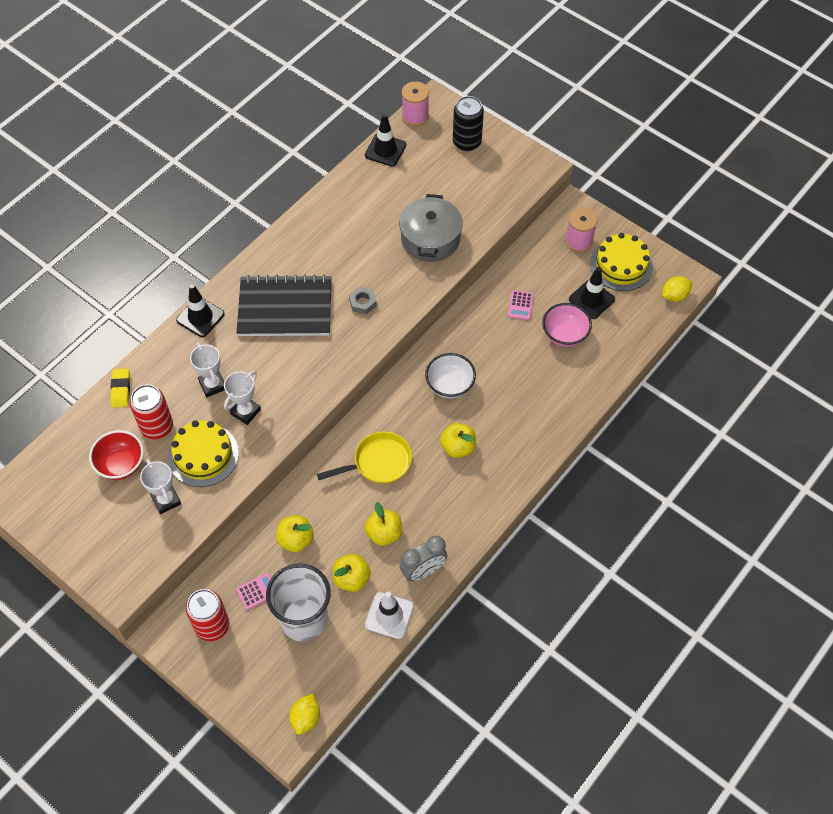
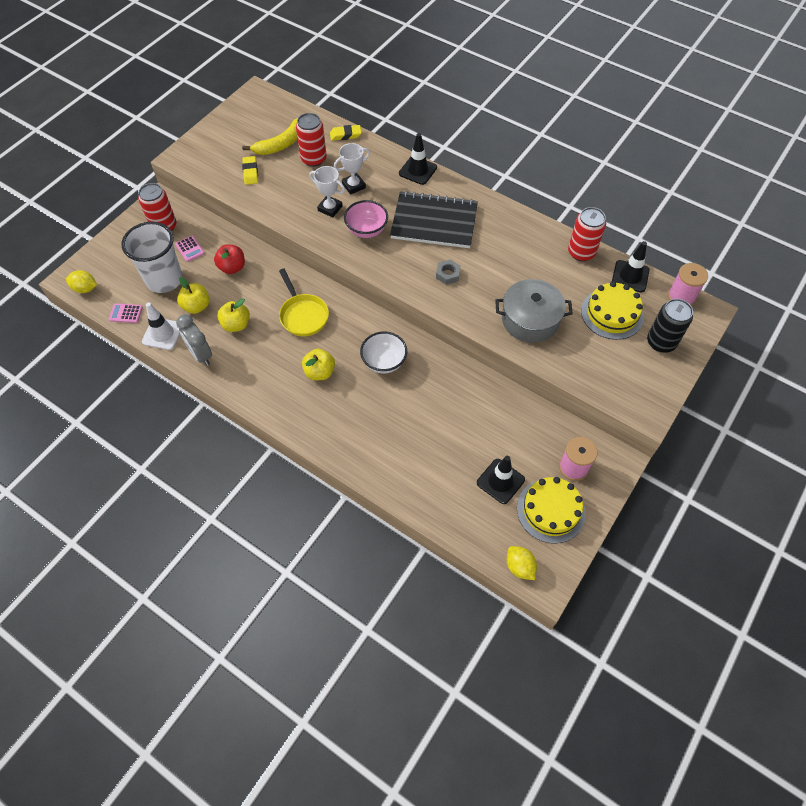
camera: 85 degrees right, 0 degrees up
red bowl [89,430,144,480] -> yellow banana [242,118,298,155]
white trophy [140,459,181,514] -> yellow eraser [242,156,258,185]
yellow cake [168,420,239,487] -> yellow cake moved to [581,282,644,340]
black notebook [237,275,332,336] -> black notebook turned 75 degrees counterclockwise [390,191,478,248]
yellow apple [276,516,314,552] -> red apple [214,244,245,274]
pink calculator [508,290,534,320] -> pink calculator moved to [109,303,143,323]
pink bowl [542,303,592,347] -> pink bowl moved to [344,200,388,238]
none -> red can [568,207,606,261]

